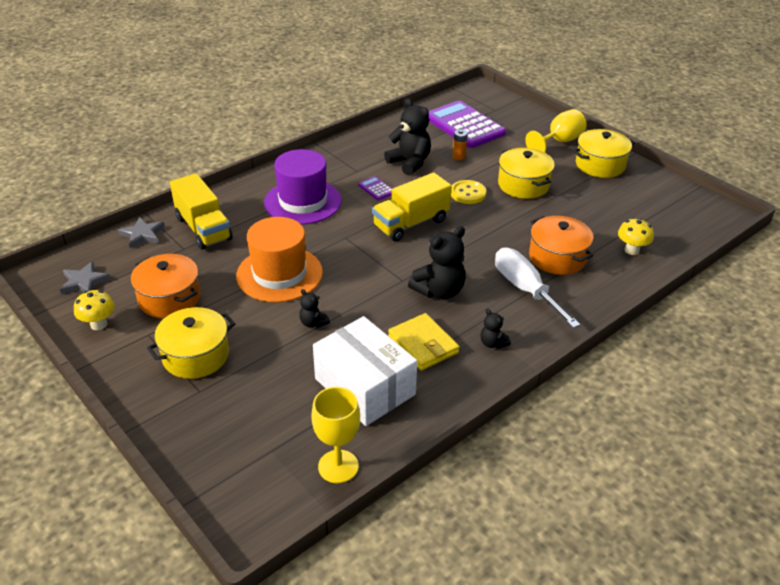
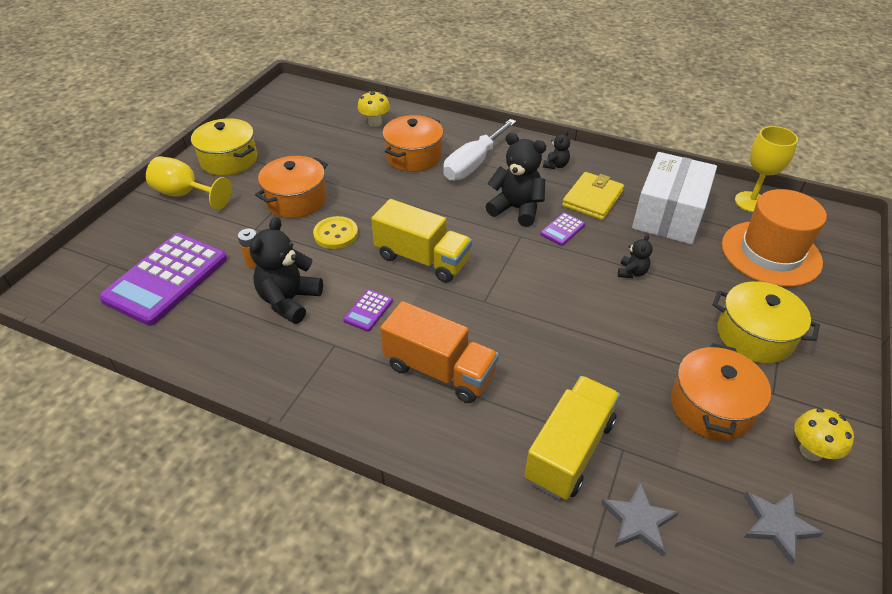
camera: 115 degrees left, 5 degrees up
orange hat [236,217,323,302] -> orange hat moved to [722,189,827,287]
purple hat [264,149,342,224] -> orange truck [380,301,499,403]
yellow pot [498,148,555,199] -> orange pot [255,156,328,218]
none -> purple calculator [540,213,585,246]

